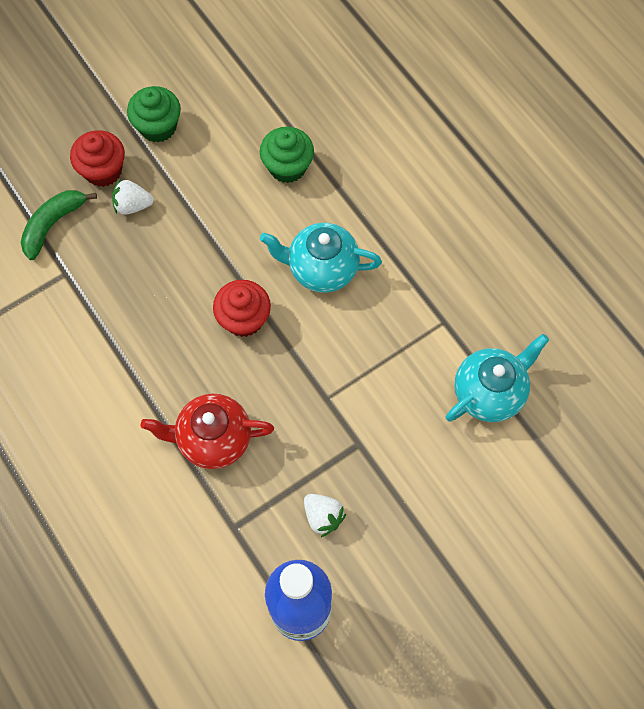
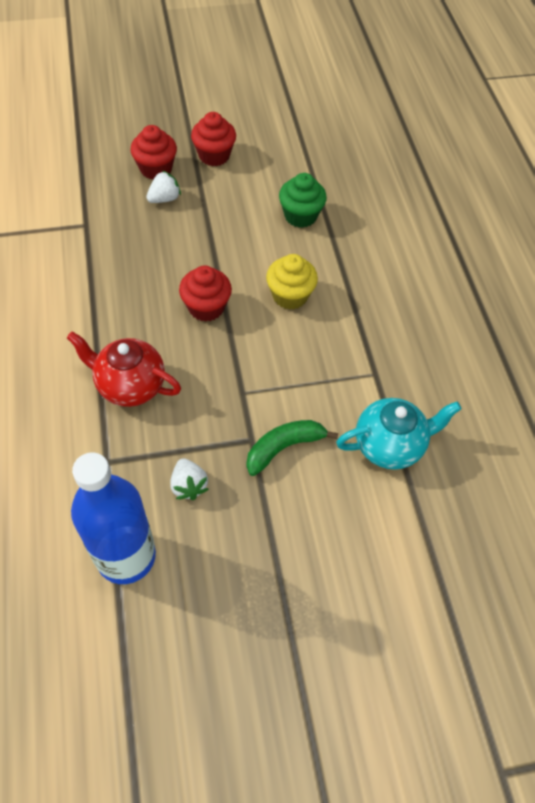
camera: 20 degrees right, 10 degrees down
green banana [21,190,97,260] -> green banana moved to [246,420,338,476]
white strawberry [112,179,154,215] -> white strawberry turned 120 degrees clockwise [146,170,181,203]
green cupcake [127,86,181,142] -> red cupcake [191,112,236,166]
turquoise teapot [260,223,382,293] -> yellow cupcake [266,254,318,310]

